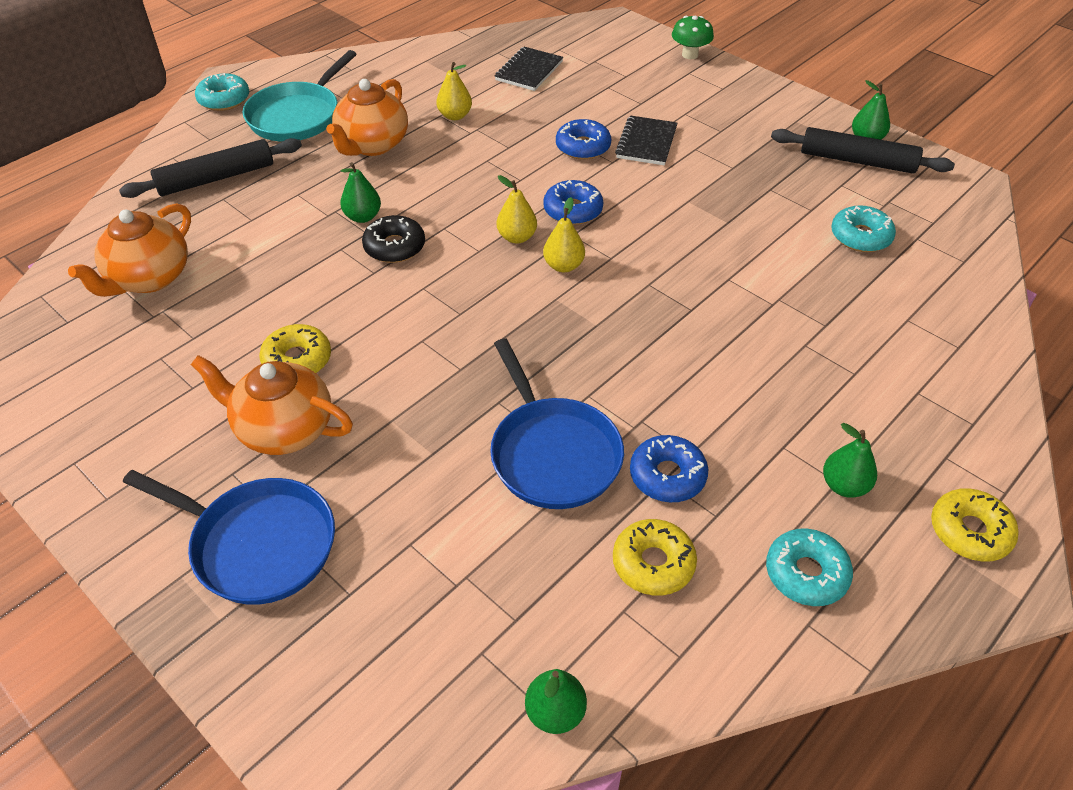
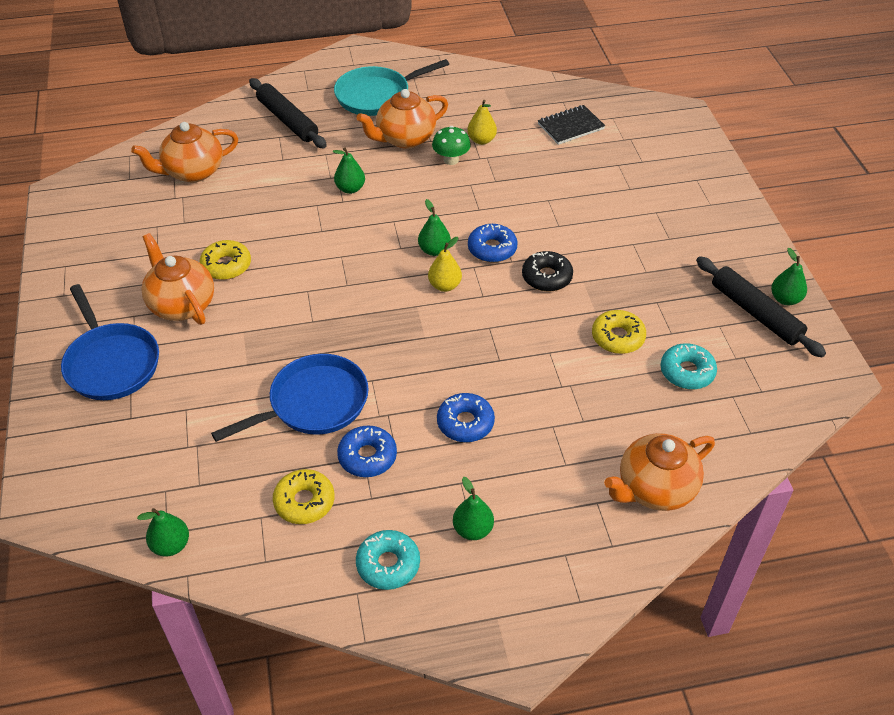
camera: 35 degrees right, 0 degrees up
black rolling pin [119,138,302,198] -> black rolling pin turned 45 degrees clockwise [249,78,327,148]
turquoise donut [195,73,249,111] -> none
black donut [362,215,425,263] -> black donut moved to [522,251,573,292]
blue pan [490,338,624,509] -> blue pan turned 135 degrees counterclockwise [211,354,369,442]
yellow pear [497,175,537,244] -> green pear [418,199,451,256]
blue donut [556,119,611,160] -> blue donut moved to [437,393,495,442]
black notebook [615,115,677,166] -> none
green mushroom [672,16,714,59] -> green mushroom moved to [432,126,471,165]
yellow donut [931,488,1019,562] -> yellow donut moved to [592,310,646,354]
none -> orange teapot [604,433,715,511]

